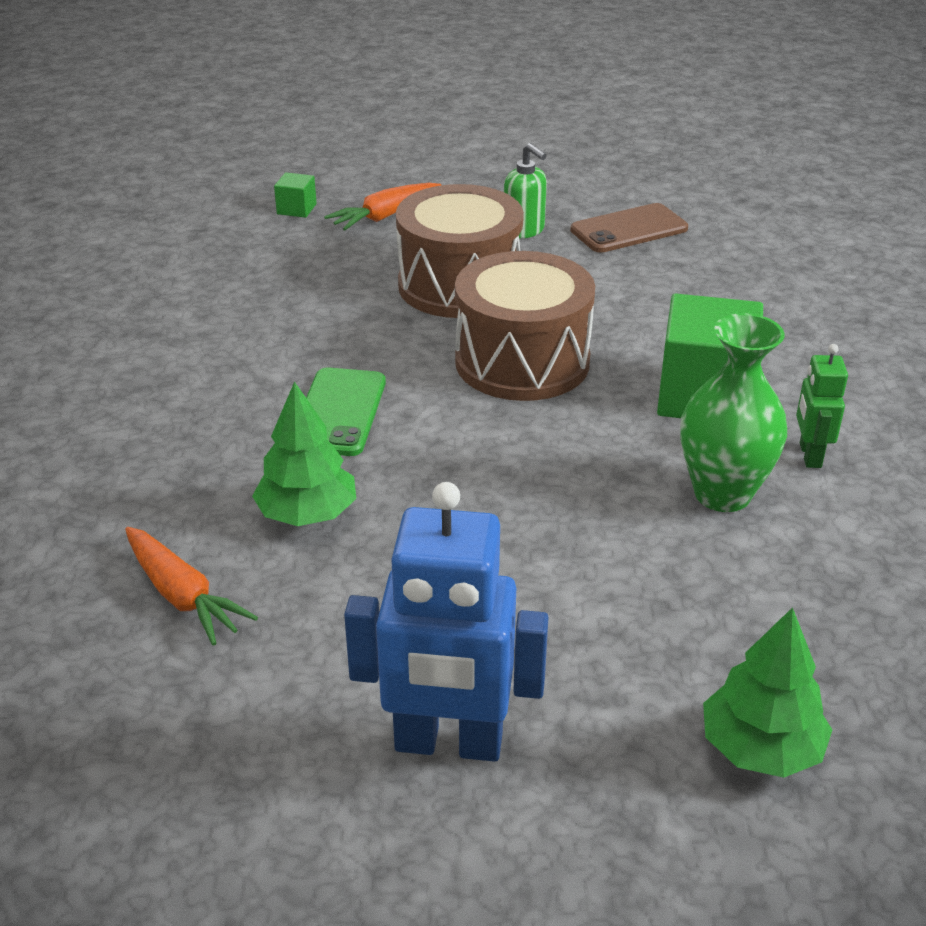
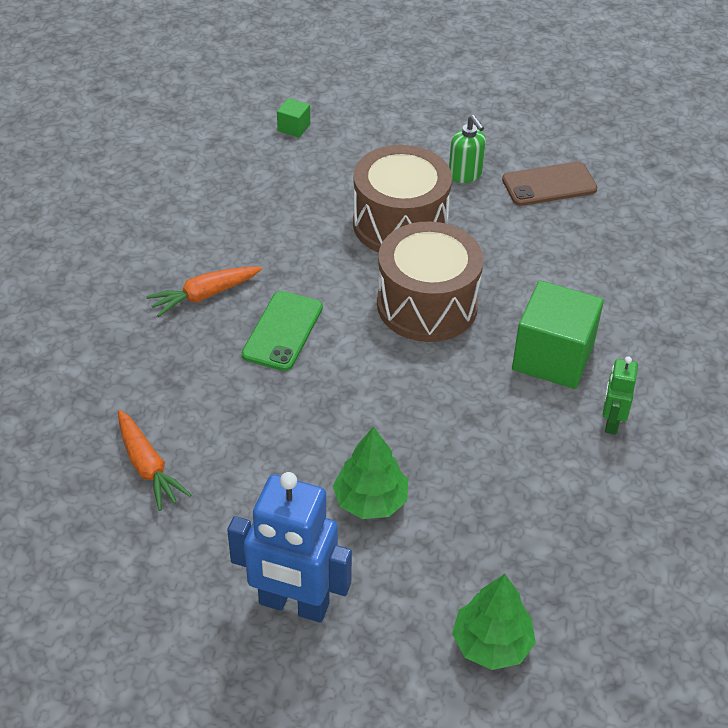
camera: 10 degrees right, 10 degrees up
green tree [252,381,356,526] -> green tree moved to [333,426,408,519]
orange carrot [324,183,441,231] -> orange carrot moved to [146,266,262,317]
green vase [680,313,787,512] -> none

